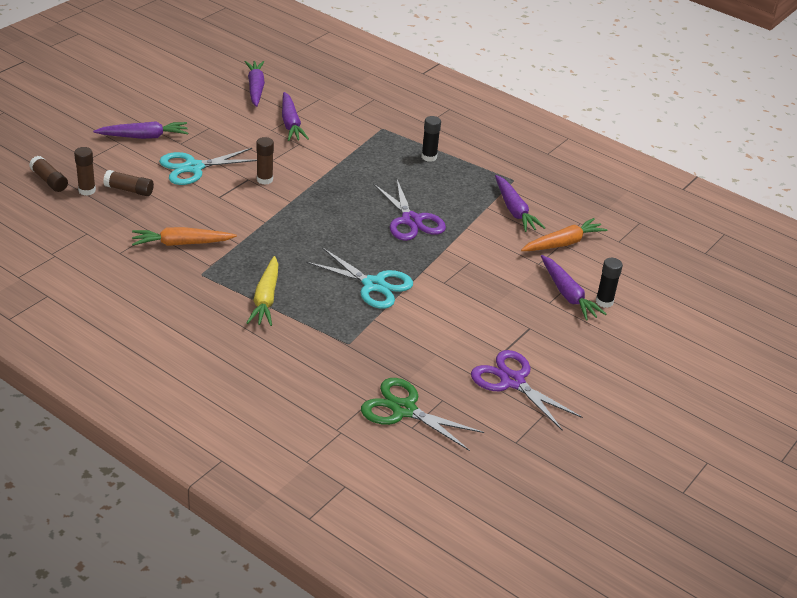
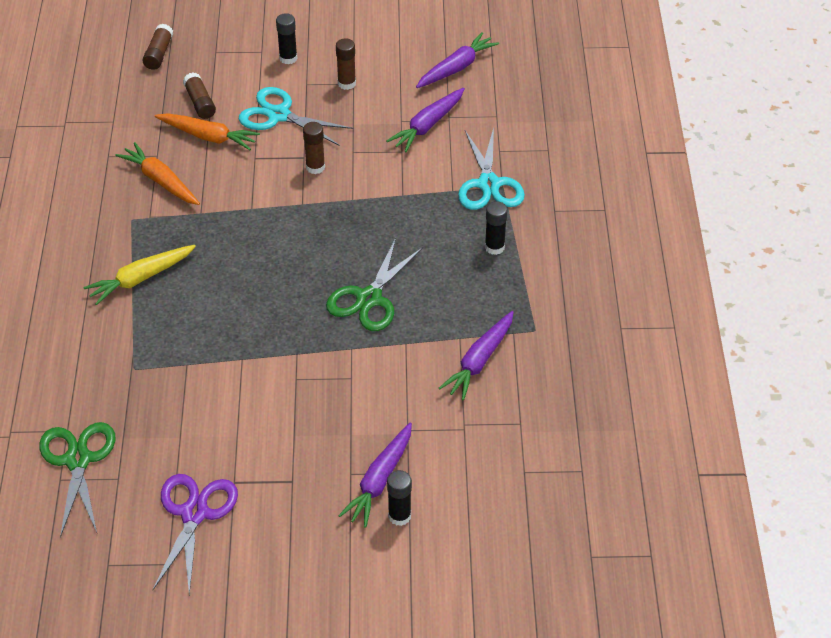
camera: 55 degrees right, 10 degrees up
brown glue stick [74,147,96,196] -> brown glue stick moved to [336,38,356,90]
purple carrot [93,121,188,139] -> black glue stick [276,13,297,64]
turquoise scissors [306,247,413,309] -> turquoise scissors moved to [458,127,525,210]
purple scissors [373,180,446,241] -> green scissors [326,238,423,331]
orange carrot [521,218,608,251] -> orange carrot moved to [155,113,260,150]

